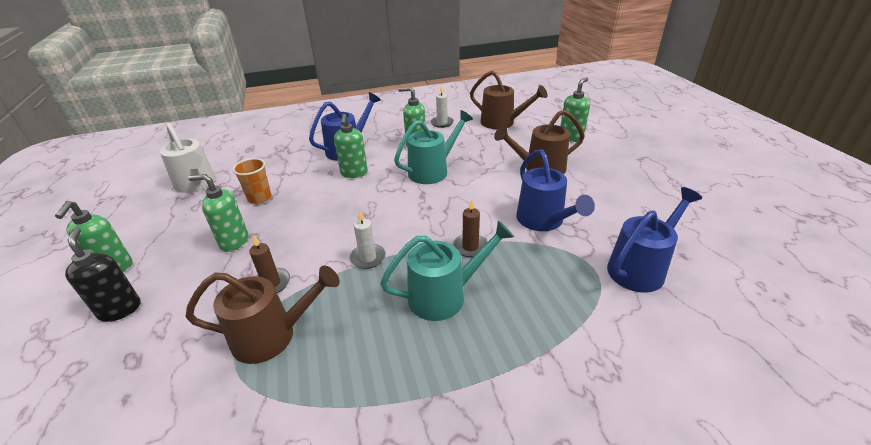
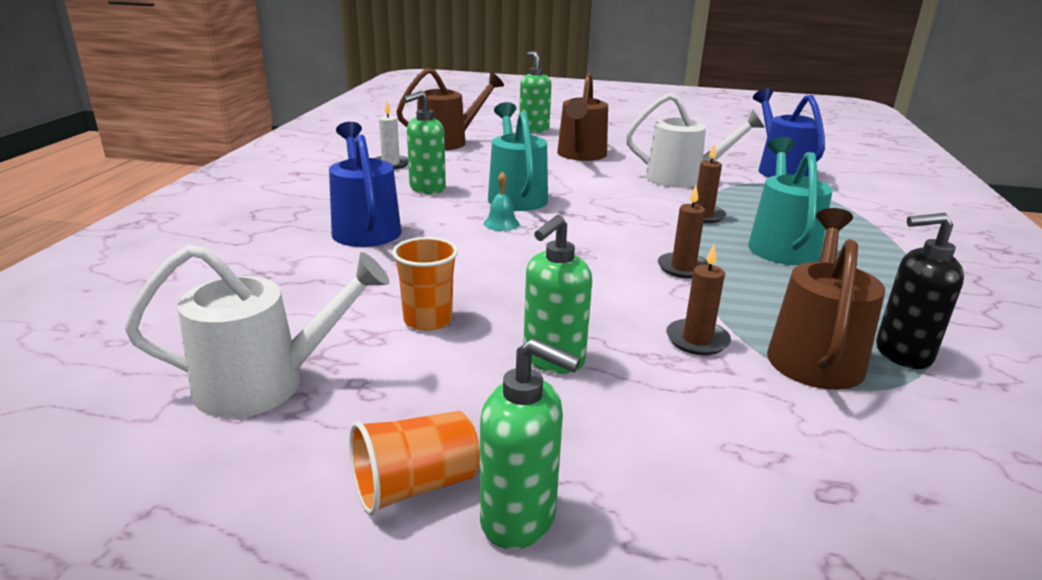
camera: 65 degrees left, 10 degrees down
black soap dispenser [65,228,141,322] -> black soap dispenser moved to [876,213,964,369]
green soap dispenser [334,113,368,178] -> none
white candle [350,211,386,269] -> brown candle [658,186,709,279]
blue watering can [516,149,595,231] -> white watering can [626,93,765,188]
none -> orange cup [349,411,480,515]
none -> turquoise bell [484,172,519,231]

